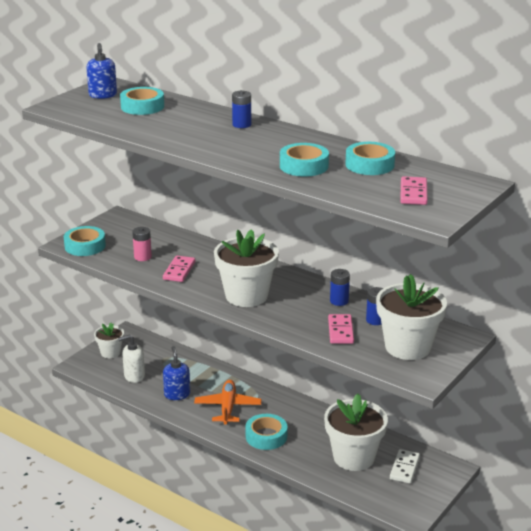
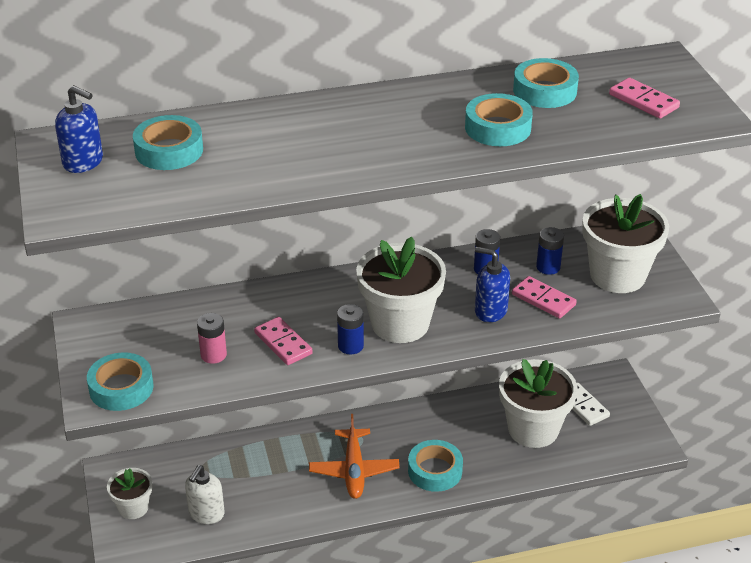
camera: 50 degrees left, 10 degrees up
blue soap dispenser [163,346,190,400] -> blue soap dispenser moved to [475,247,510,322]
orange plane [194,380,262,425] -> orange plane turned 135 degrees counterclockwise [309,414,400,499]
blue battery [232,90,251,128] -> blue battery moved to [337,304,364,354]

